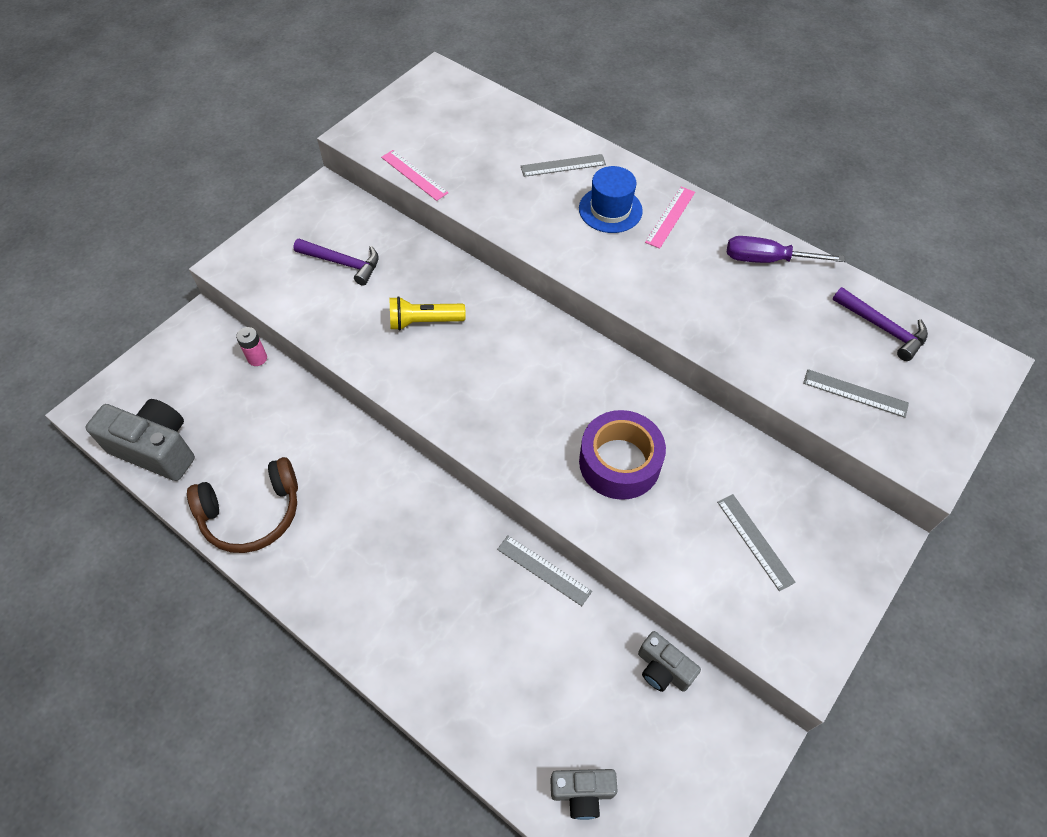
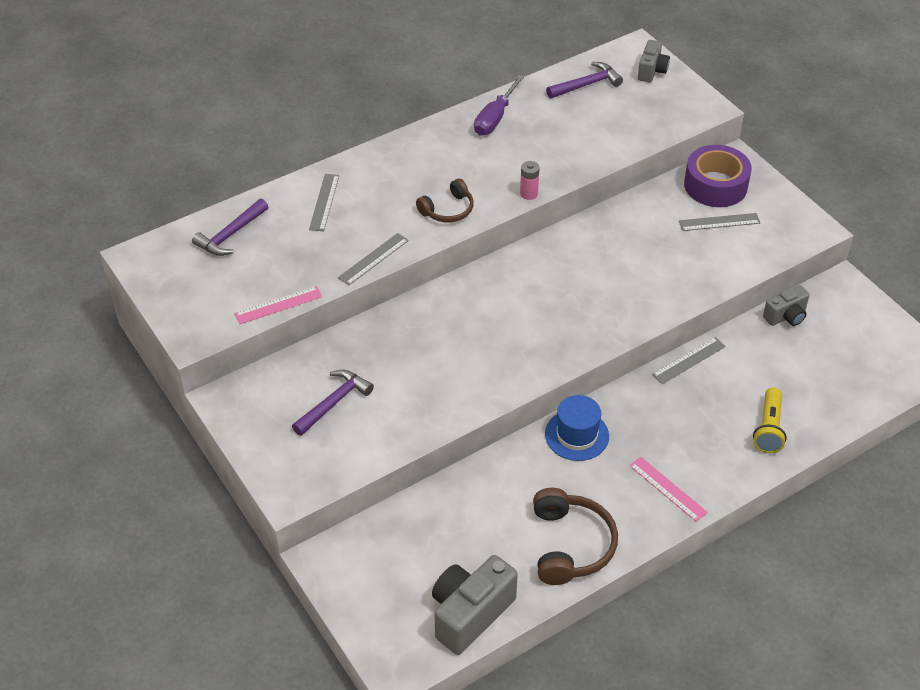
camera: 70 degrees left, 10 degrees down
pink battery [236,327,267,366] -> pink battery moved to [520,161,540,200]
yellow flashlight [389,296,466,331] -> yellow flashlight moved to [753,388,787,453]
grey camera [550,769,618,820] -> grey camera moved to [638,40,670,83]
blue hat [579,166,643,233] -> blue hat moved to [545,395,609,461]
purple tape [579,410,666,500] -> purple tape moved to [684,145,752,207]
pink ruler [645,187,695,249] -> pink ruler moved to [629,457,708,522]
grey ruler [803,369,909,418] -> grey ruler moved to [338,233,409,285]
none -> purple hammer [192,199,268,256]
none -> brown headphones [416,178,474,223]

